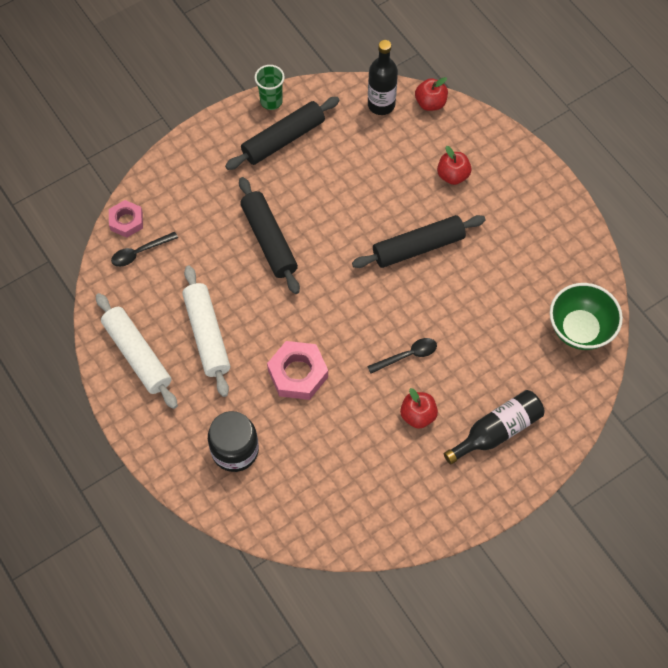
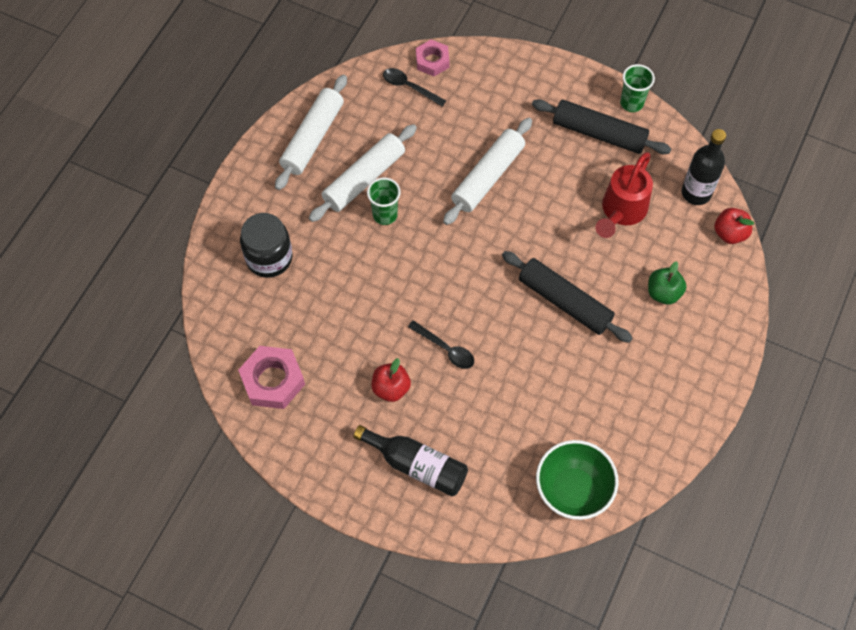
camera: 60 degrees right, 0 degrees up
black rolling pin [239,177,300,294] -> white rolling pin [443,118,532,225]
pink nut [267,341,328,400] -> pink nut moved to [238,346,305,409]
red apple [437,146,472,185] -> green apple [648,261,687,305]
none -> green cup [367,178,401,225]
none -> red watering can [596,152,653,238]

